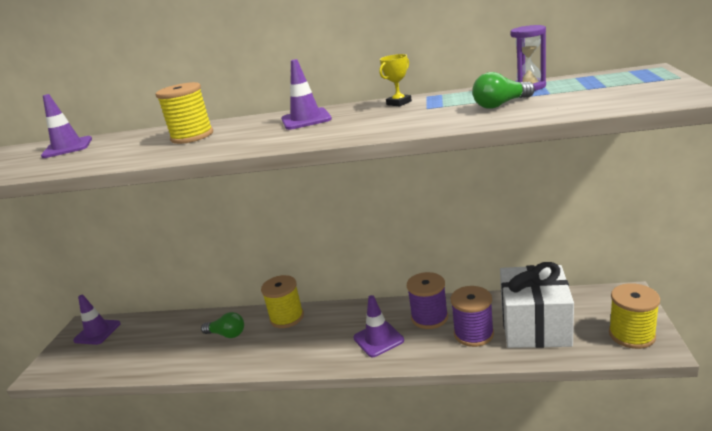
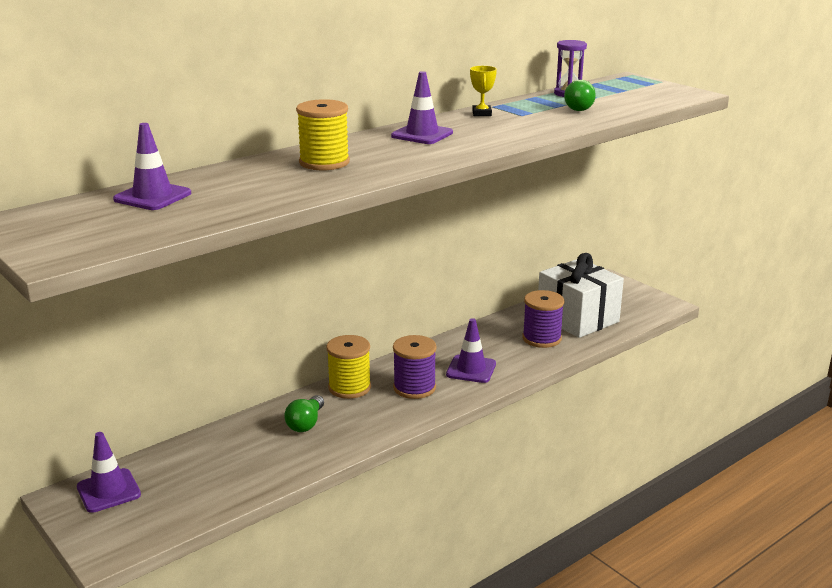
camera: 50 degrees left, 0 degrees up
green light bulb [201,312,244,338] -> green light bulb turned 135 degrees clockwise [284,395,324,432]
purple spool [407,272,448,329] -> purple spool moved to [393,335,437,399]
yellow spool [609,283,660,349] -> none

